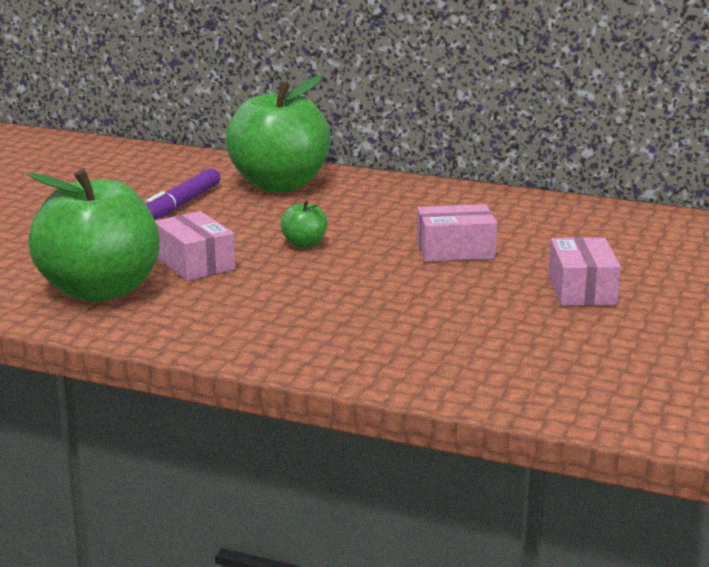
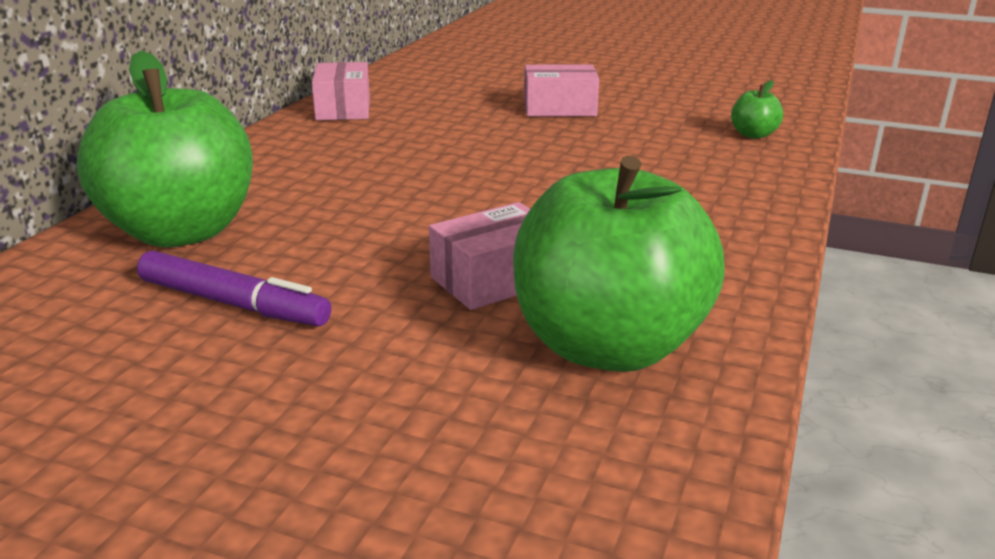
camera: 90 degrees left, 5 degrees up
green apple [281,200,327,248] -> green apple moved to [731,80,783,139]
pink box [416,204,497,262] -> pink box moved to [312,62,370,121]

